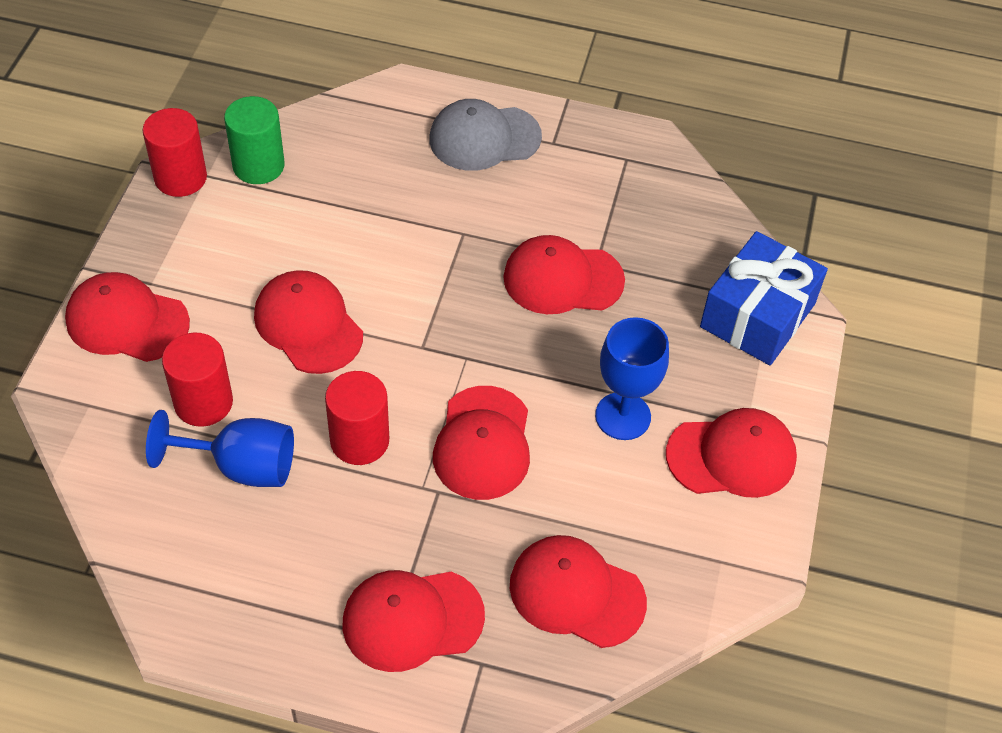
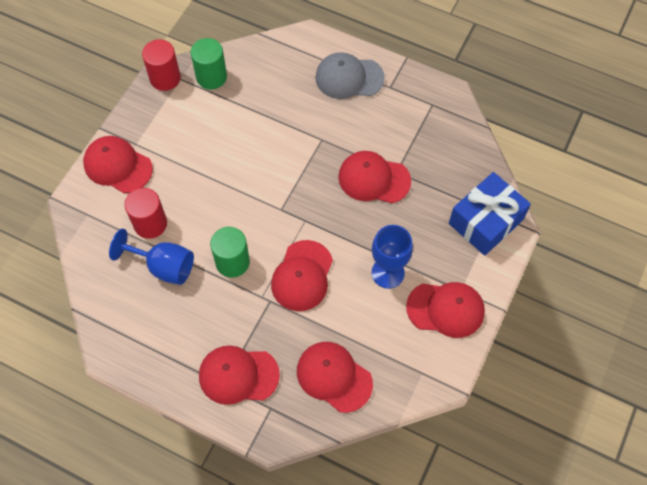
camera: 15 degrees right, 10 degrees up
red cap [254,270,363,374] -> none
red cylinder [325,371,389,465] -> green cylinder [210,227,250,278]

